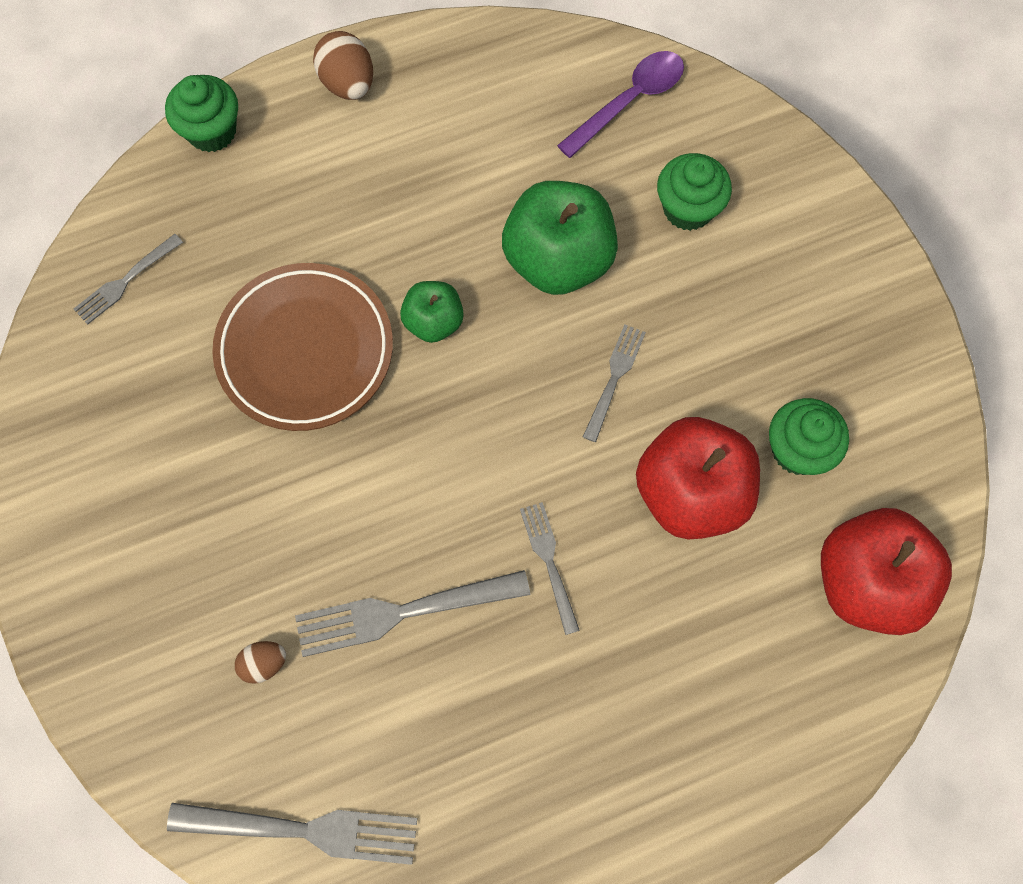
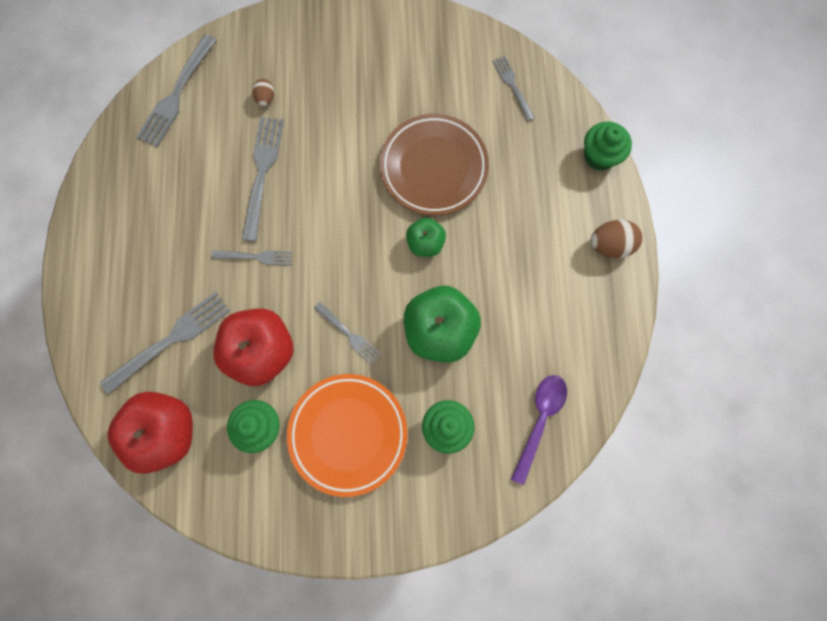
camera: 110 degrees right, 5 degrees up
purple spoon [557,51,684,158] -> purple spoon turned 135 degrees counterclockwise [511,375,567,485]
none -> grey fork [100,292,230,394]
none -> orange plate [287,374,407,497]

